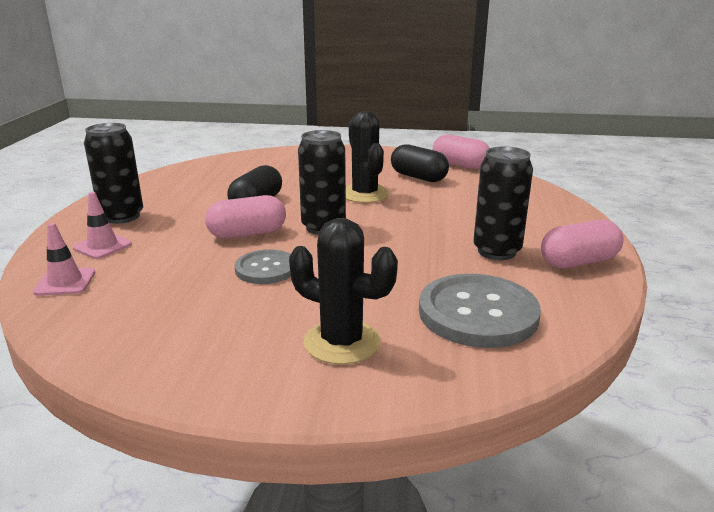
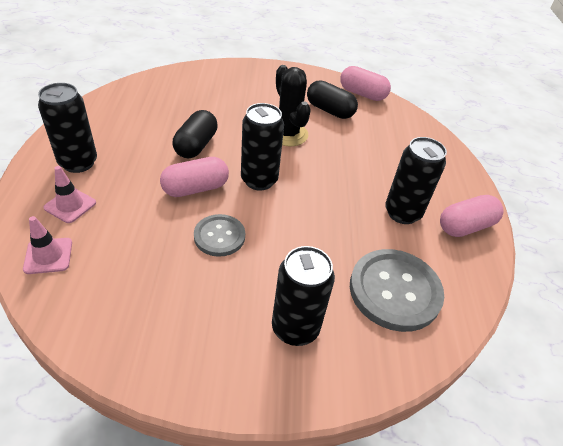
camera: 10 degrees left, 20 degrees up
black cactus [289,218,398,364] -> black can [272,246,335,346]

